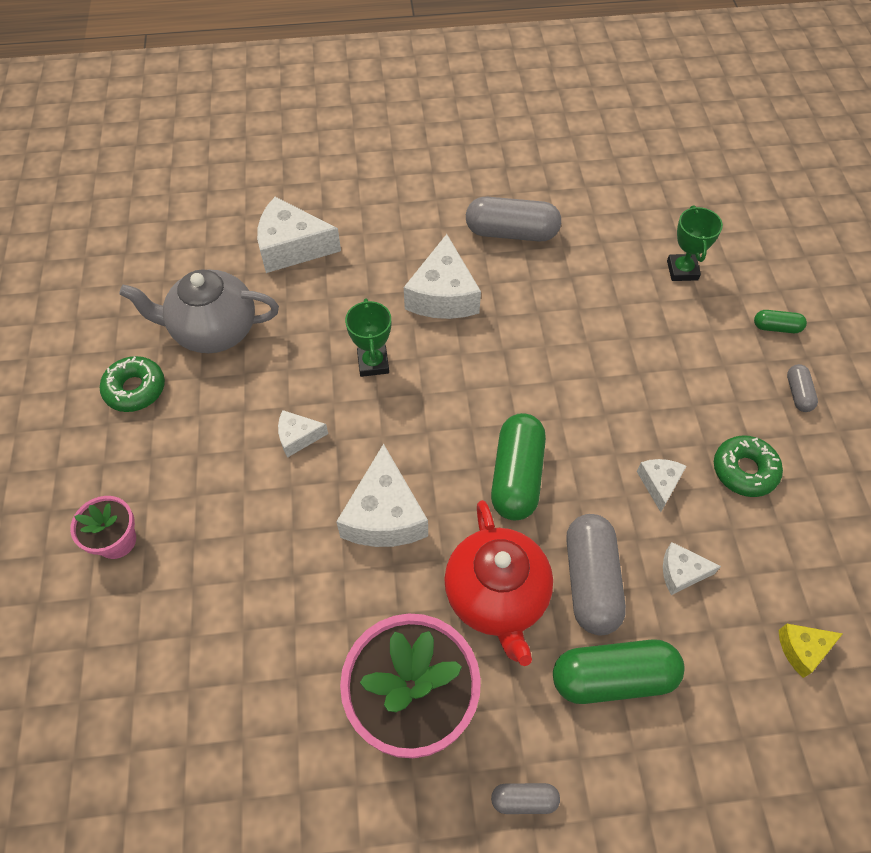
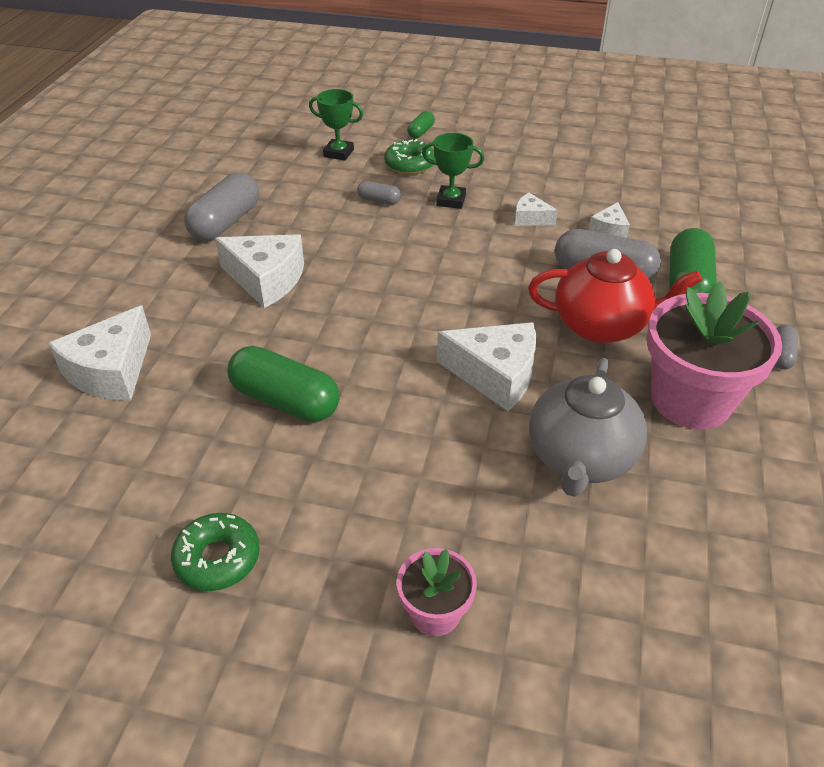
camera: 70 degrees left, 15 degrees down
grey teapot [119,269,279,353] -> grey teapot moved to [529,358,647,497]
white cheese [278,410,328,458] -> none
green trophy [345,299,391,377] -> green trophy moved to [422,133,484,209]
green capsule [491,413,546,520] -> green capsule moved to [227,346,340,422]
green donut [714,435,783,497] -> green donut moved to [385,139,436,175]
yellow cheese [779,624,843,678] -> none
grey capsule [787,364,818,412] -> grey capsule moved to [357,181,401,205]

